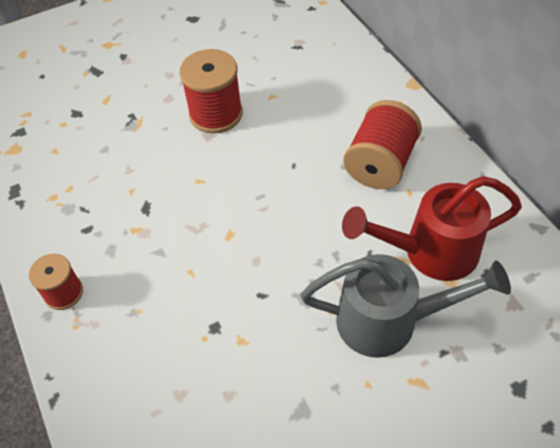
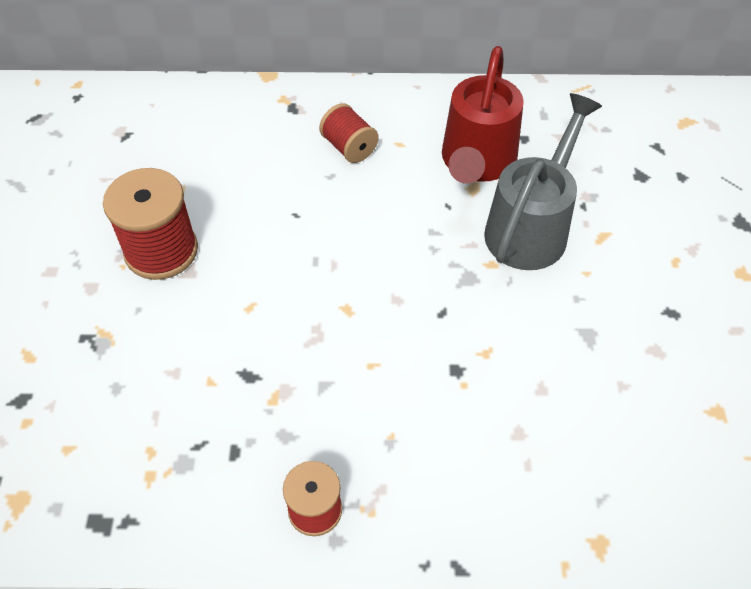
camera: 65 degrees left, 0 degrees up
red spool [343,100,422,189] -> red spool [319,103,379,163], size x0.60

